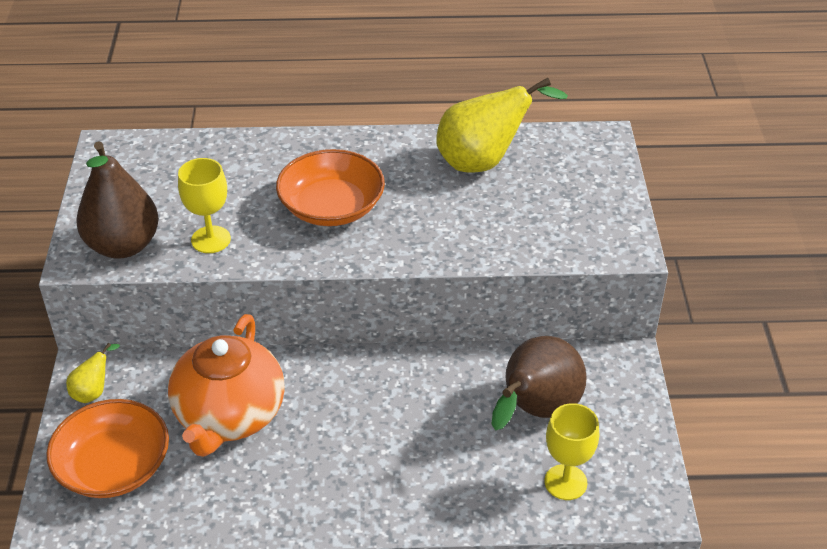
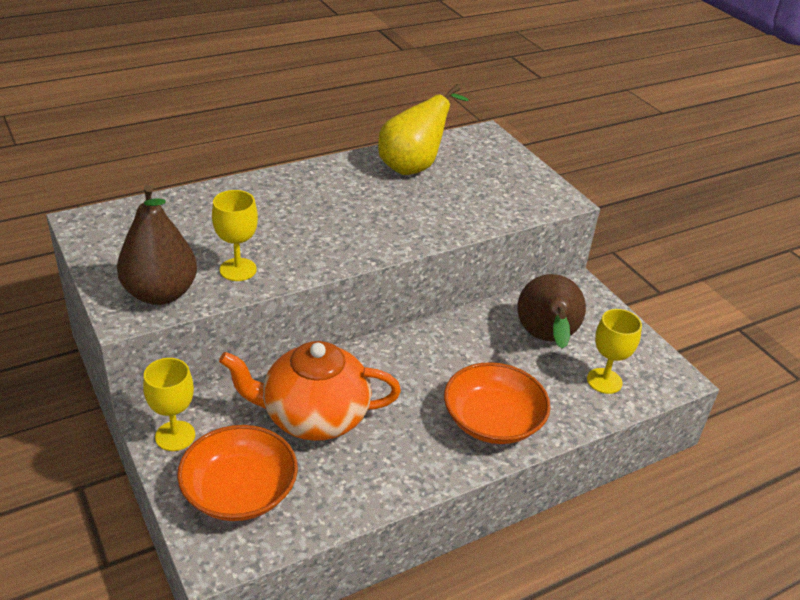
camera: 30 degrees left, 5 degrees down
yellow pear [66,343,120,403] -> yellow goblet [143,358,195,451]
orange teapot [168,314,285,457] -> orange teapot turned 105 degrees clockwise [219,341,401,441]
orange bowl [276,149,385,226] -> orange bowl moved to [444,362,550,444]

